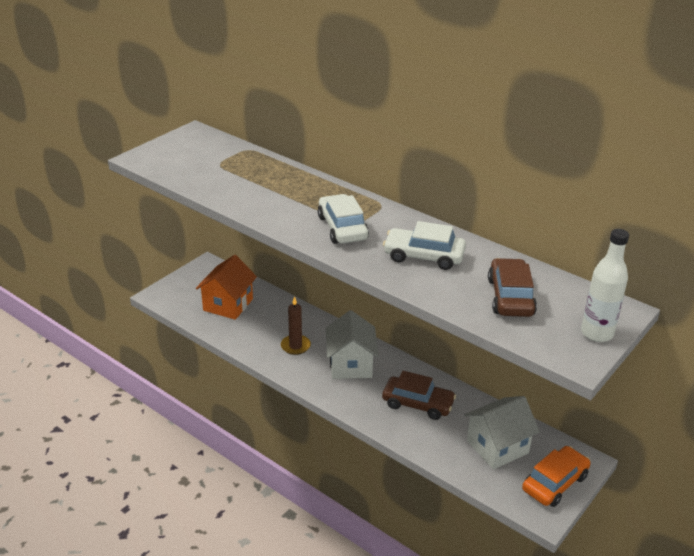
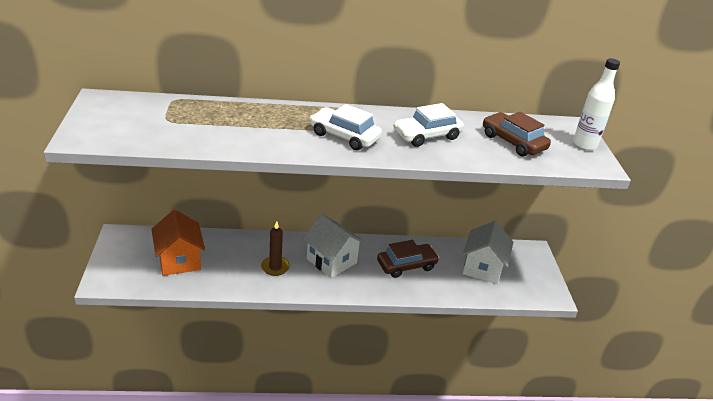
camera: 45 degrees left, 0 degrees up
orange car [522,446,591,507] -> none

